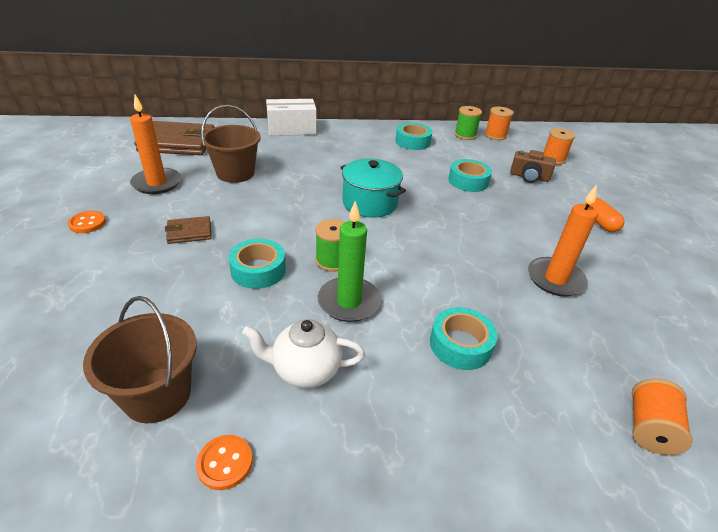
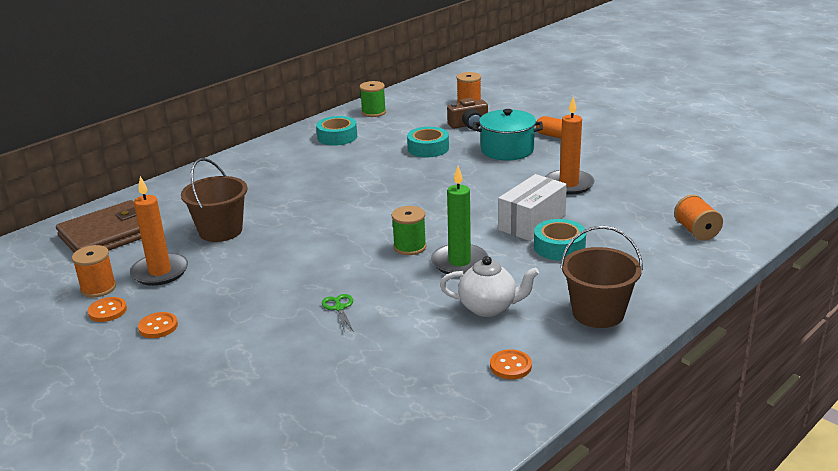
camera: 35 degrees left, 10 degrees down
brown bucket [83,296,197,423] -> brown bucket moved to [560,226,643,328]
brown wallet [165,216,212,244] -> none
turquoise tape [228,239,286,289] -> none
white teapot [242,319,365,388] -> white teapot turned 135 degrees counterclockwise [440,256,539,317]
white box [266,99,317,136] -> white box moved to [498,174,567,241]
turquoise pot [340,159,406,218] -> turquoise pot moved to [473,109,543,161]
orange spool [485,107,514,140] -> orange spool moved to [72,245,116,298]
none -> orange button [88,297,127,322]
none -> green scissors [322,294,354,332]

